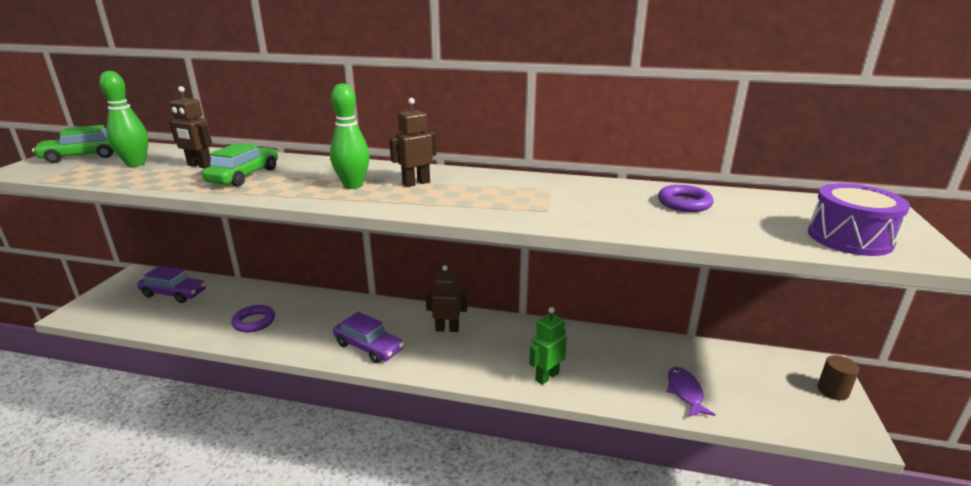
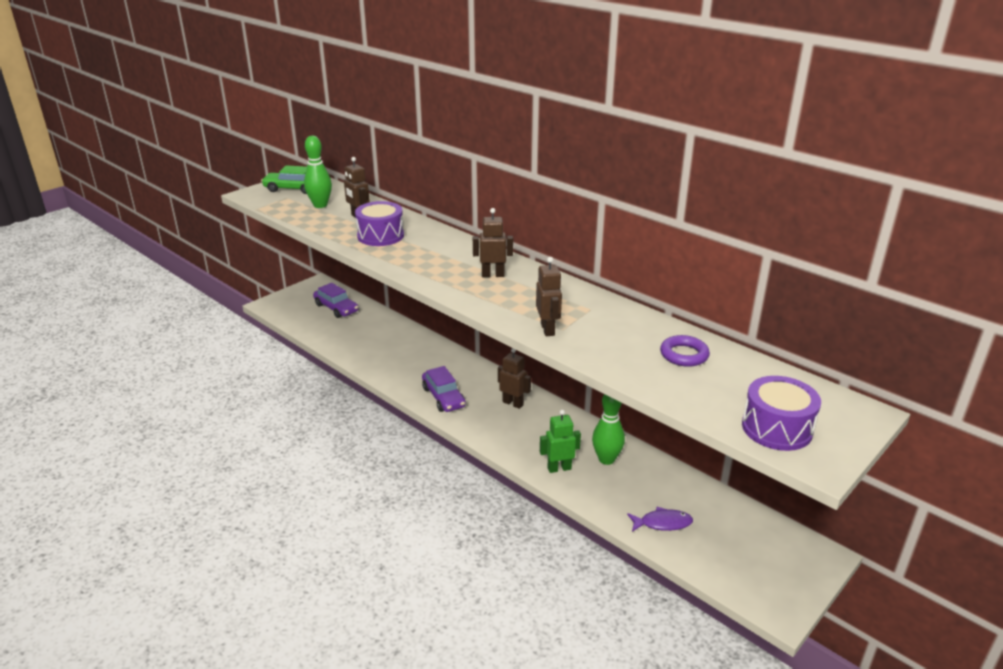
camera: 30 degrees right, 5 degrees up
green car [202,143,278,187] -> purple drum [355,201,404,246]
purple ring [231,305,275,332] -> none
green bowling pin [330,83,370,189] -> green bowling pin moved to [592,394,625,465]
purple fish [667,367,715,417] -> purple fish turned 60 degrees clockwise [627,507,693,532]
brown cylinder [817,355,859,400] -> none
none -> brown robot [536,257,562,336]

